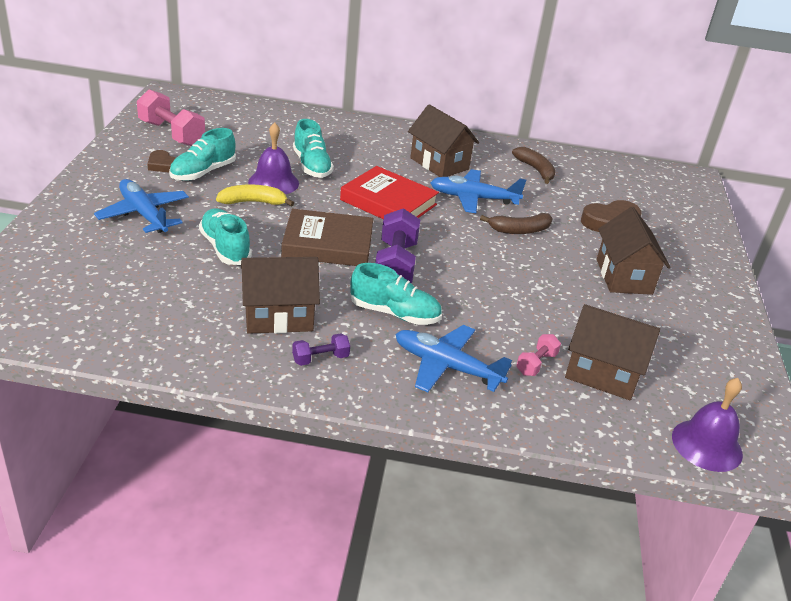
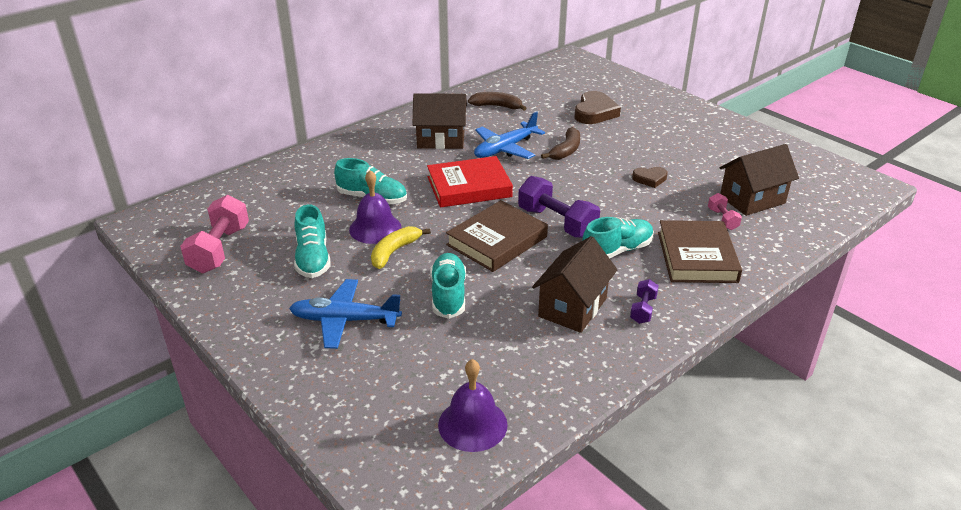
camera: 45 degrees left, 0 degrees up
pink dumbbell [137,89,205,146] -> pink dumbbell turned 75 degrees counterclockwise [180,195,249,273]
brown heart [148,150,176,173] -> brown heart moved to [632,167,668,188]
turquoise shoe [199,208,252,265] -> turquoise shoe turned 75 degrees clockwise [430,253,466,319]
blue plane [395,325,512,392] -> brown book [658,220,742,283]
brown house [597,207,671,295] -> none
purple bell [672,378,743,472] -> purple bell moved to [438,359,508,452]

